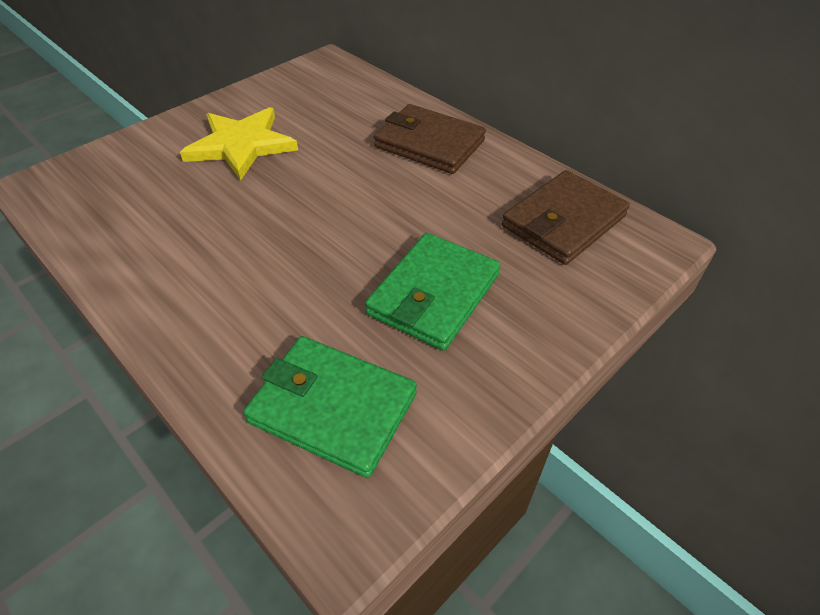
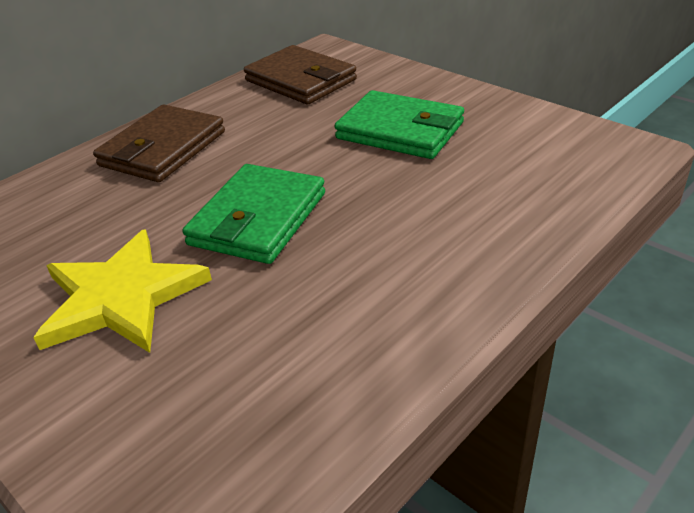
camera: 90 degrees left, 10 degrees down
green wallet [243,336,417,478] -> green wallet moved to [182,164,325,264]

